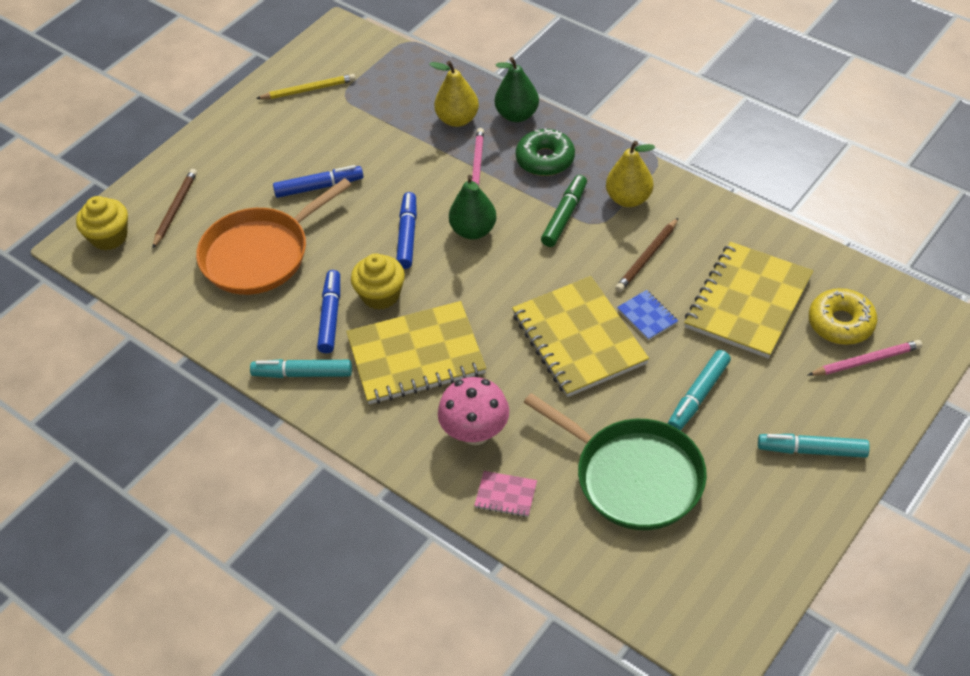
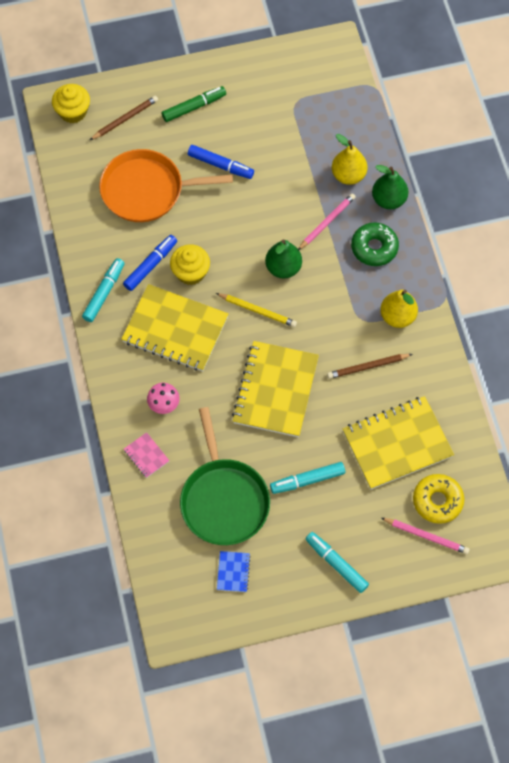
camera: 35 degrees right, 15 degrees up
turquoise marker [250,359,352,378] -> turquoise marker turned 75 degrees clockwise [82,258,125,322]
yellow pencil [256,74,356,99] -> yellow pencil moved to [216,293,297,327]
blue marker [396,192,417,269] -> none
pink mushroom [438,377,509,445] -> pink mushroom [147,383,180,414], size x0.64
green marker [541,175,587,247] -> green marker moved to [162,86,226,122]
blue notebook [617,290,678,340] -> blue notebook moved to [217,551,250,592]

